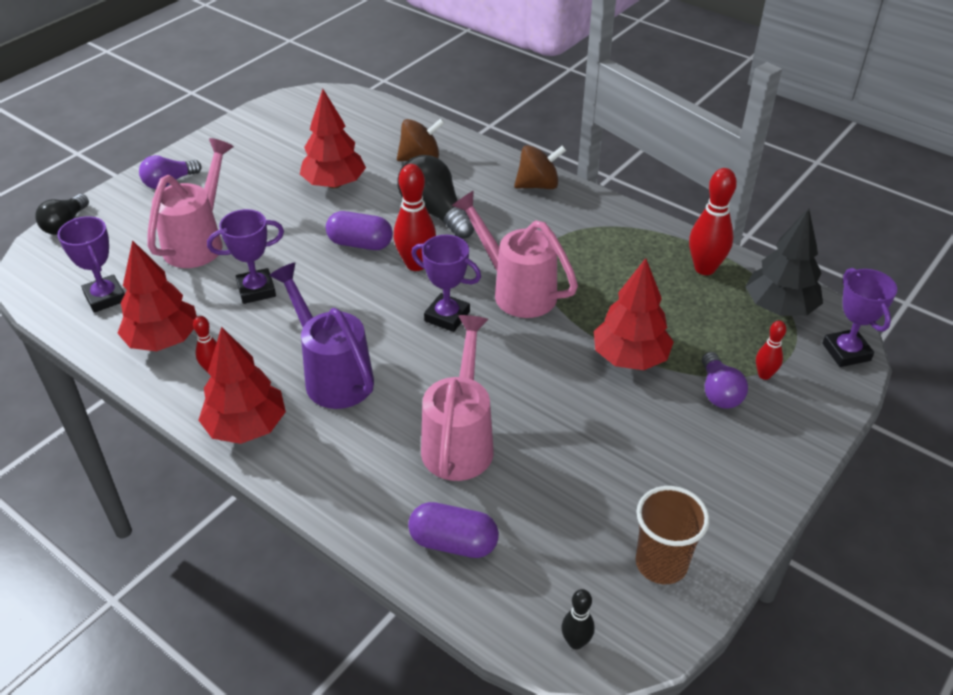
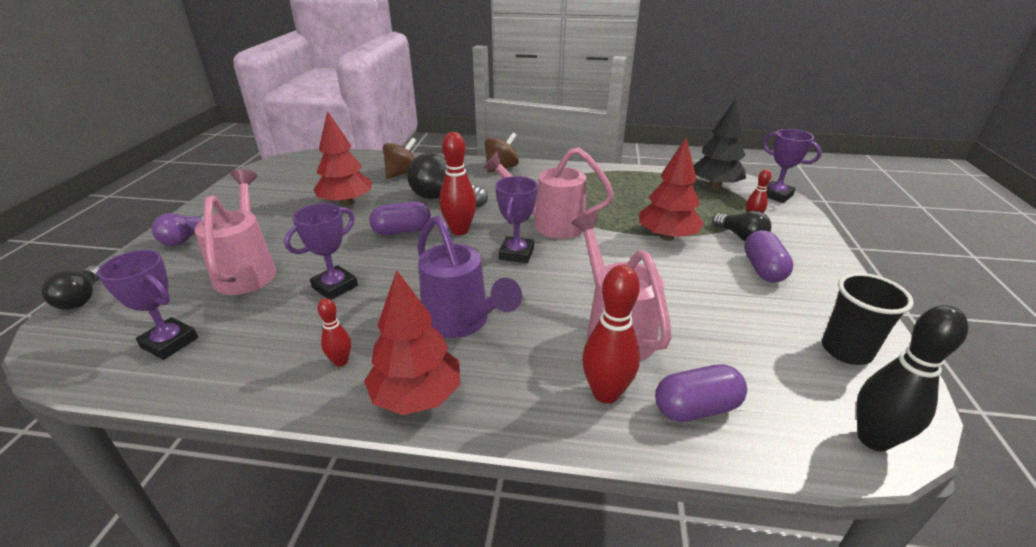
camera: 30 degrees left, 10 degrees down
red tree [118,240,197,351] -> none
purple watering can [269,263,374,409] -> purple watering can turned 150 degrees counterclockwise [417,216,522,338]
purple trophy [411,235,481,332] -> purple trophy turned 75 degrees counterclockwise [495,176,538,263]
black bowling pin [561,589,595,649] -> black bowling pin [857,305,968,451], size x1.82
brown cup [636,486,710,584] -> black cup [822,273,914,365]
red bowling pin [689,168,737,275] -> red bowling pin moved to [582,265,640,404]
purple light bulb [702,352,748,408] -> black light bulb [713,211,771,242]
none -> purple capsule [744,230,794,283]

